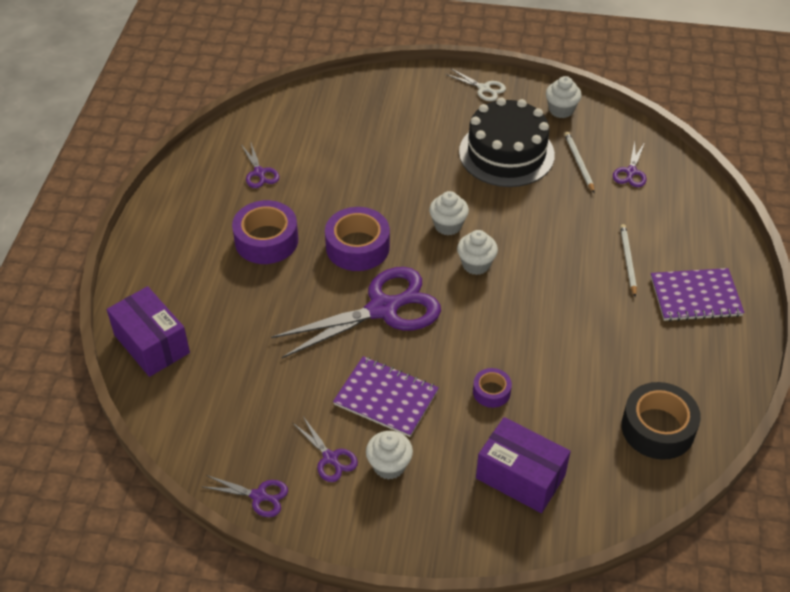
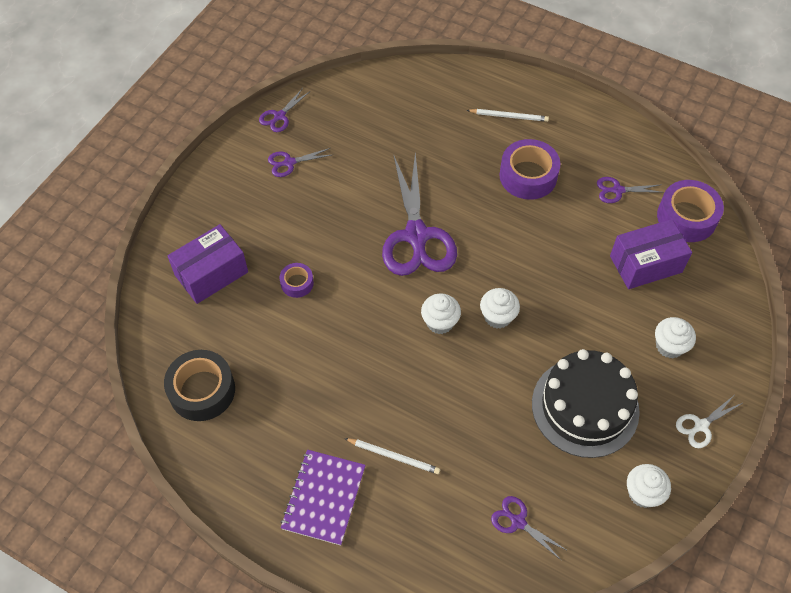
camera: 110 degrees right, 10 degrees up
purple box [107,286,190,377] -> purple box moved to [610,219,692,289]
purple tape [325,207,390,271] -> purple tape moved to [657,180,724,242]
purple notebook [333,356,439,437] -> none
white cupcake [366,431,413,480] -> white cupcake moved to [655,317,696,358]
white pencil [564,132,594,193] -> white pencil moved to [467,109,549,122]

